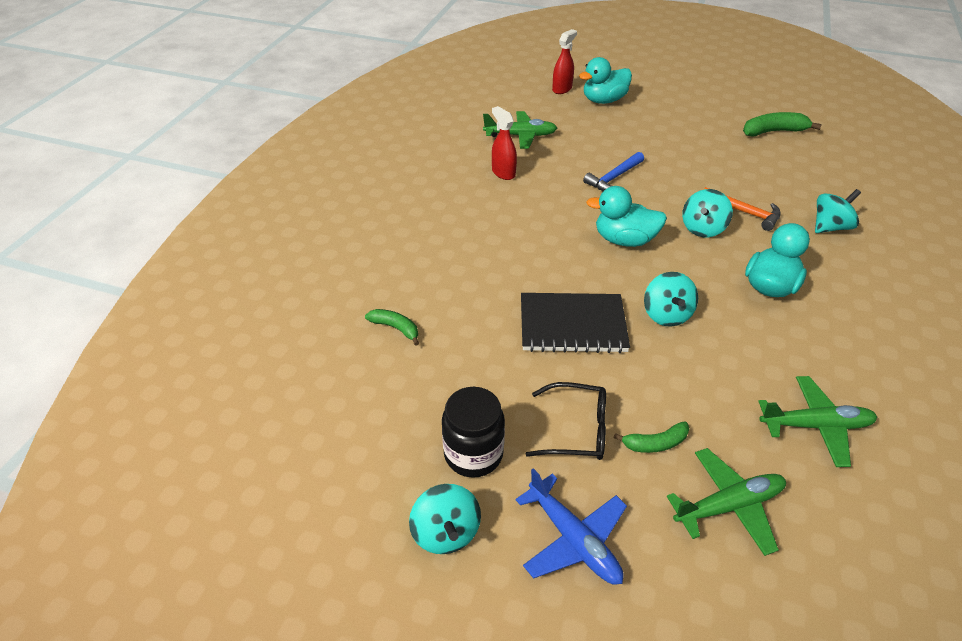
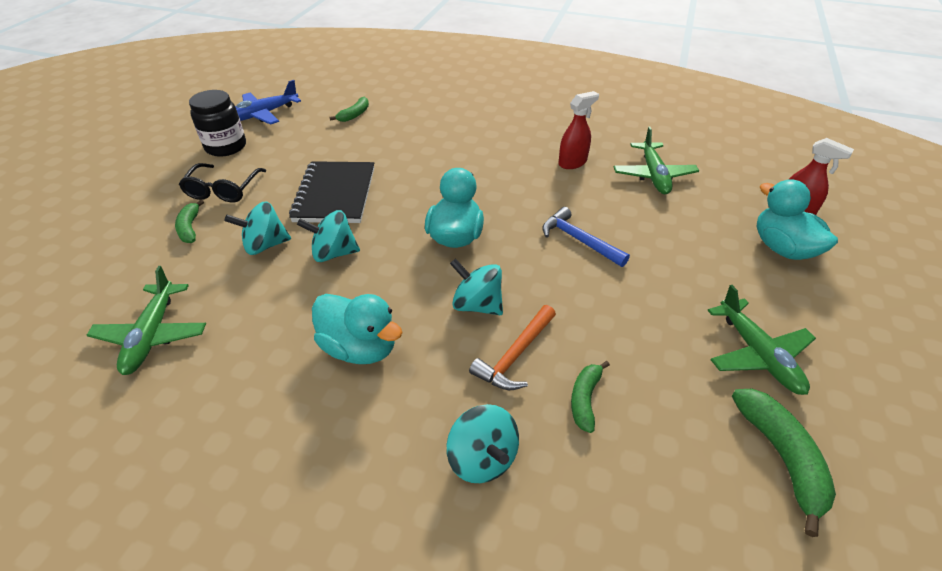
camera: 90 degrees right, 0 degrees up
turquoise spinning top [409,484,481,554] -> turquoise spinning top moved to [225,201,291,255]
blue plane [516,468,627,585] -> blue plane moved to [235,80,301,125]
green plane [667,448,786,556] -> green plane moved to [707,285,816,395]
none -> green banana [571,361,610,433]

